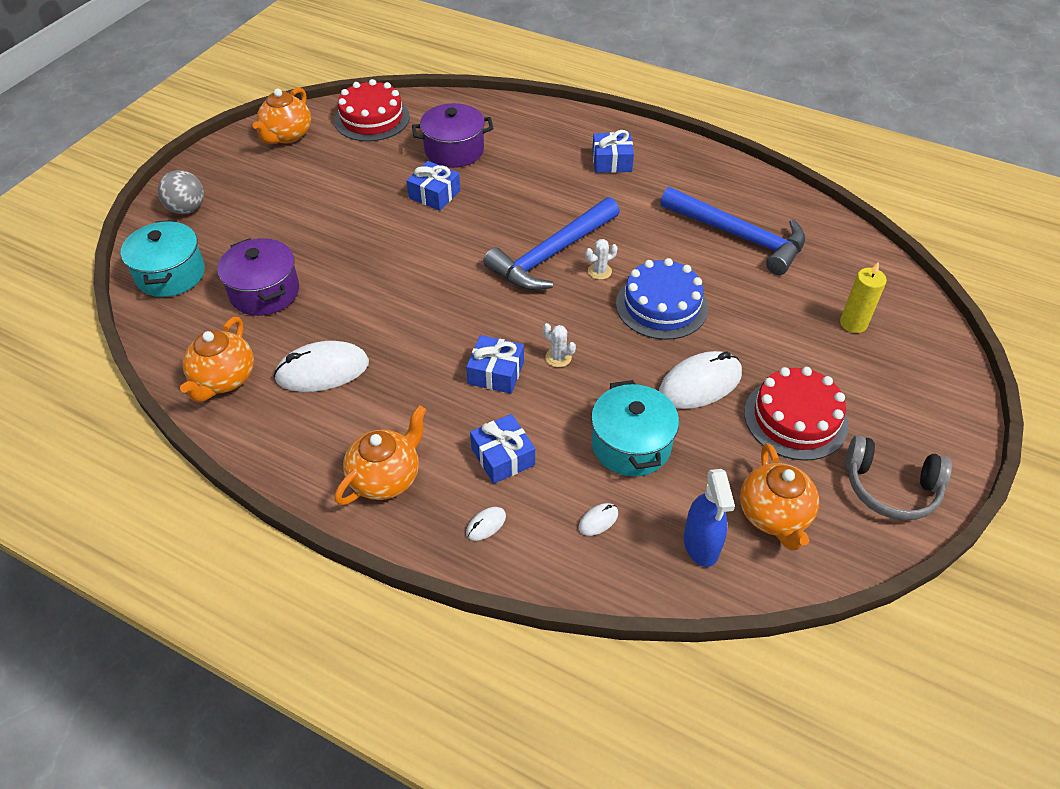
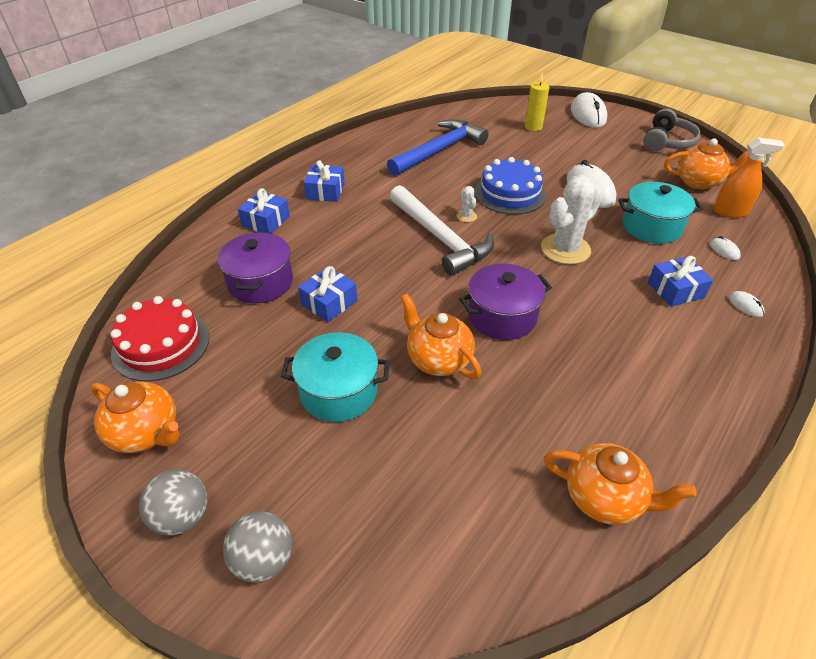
camera: 80 degrees left, 5 degrees down
turquoise pot [121,220,205,297] -> turquoise pot moved to [281,332,390,422]
purple pot [217,238,299,316] -> purple pot moved to [459,263,552,340]
white mouse [274,341,369,392] -> white mouse moved to [571,92,607,128]
orange teapot [334,405,426,505] -> orange teapot moved to [400,294,481,379]
blue gift [466,335,524,394] -> blue gift moved to [238,188,290,233]
blue hammer [484,197,620,290] -> white hammer [390,185,494,276]
white cactus [543,323,576,367] -> white cactus [541,175,603,264], size x2.26
blue spray bottle [684,469,735,567] -> orange spray bottle [713,137,785,218]
red cake [744,367,848,461] -> none
none -> grey ball [139,470,208,536]

